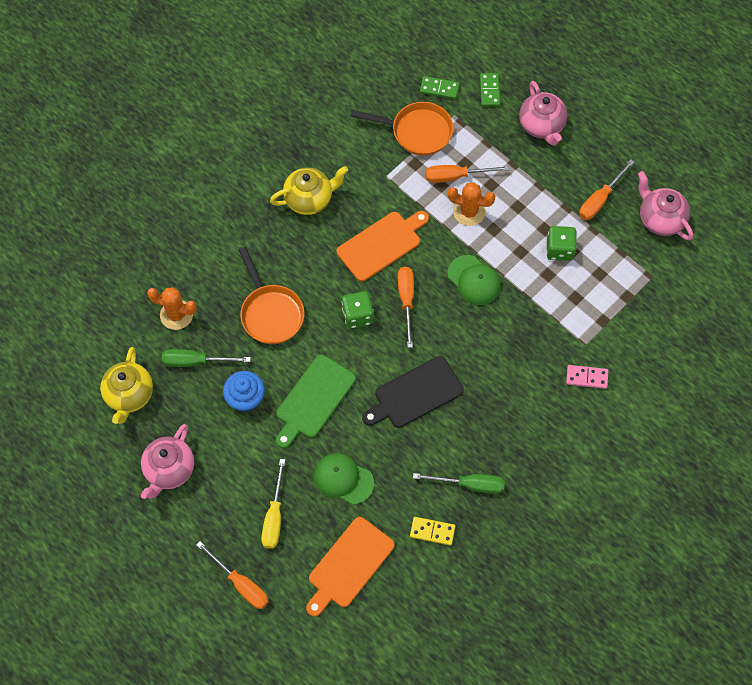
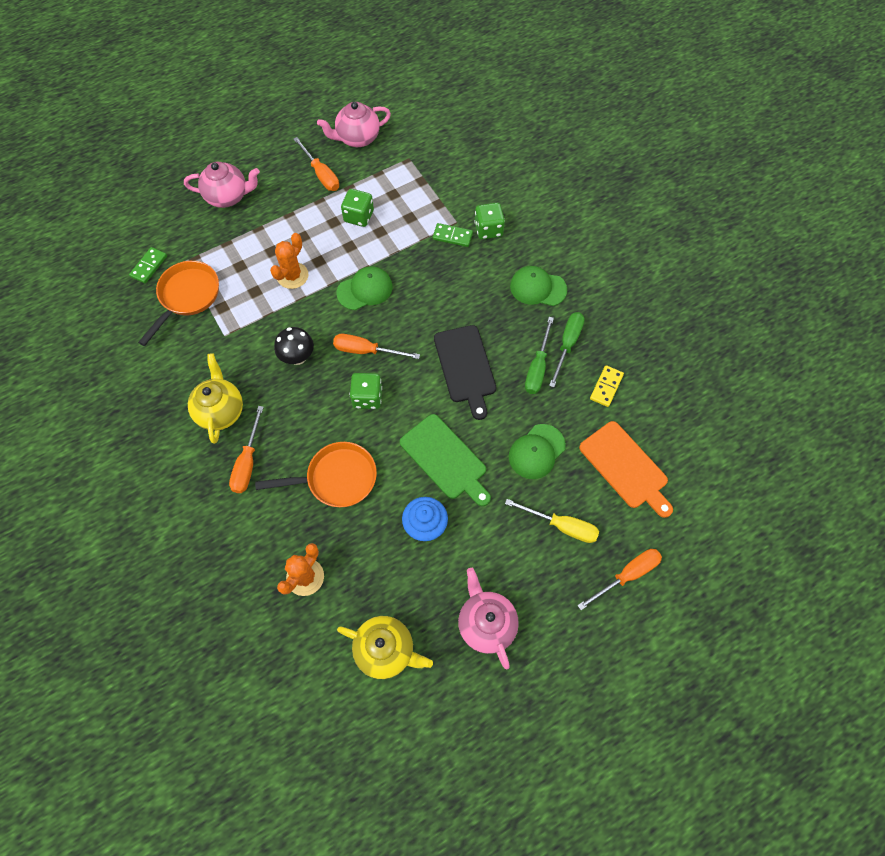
camera: 75 degrees left, 0 degrees up
pink teapot [141,424,194,499] -> pink teapot turned 150 degrees counterclockwise [458,568,519,669]
green screwdriver [162,349,251,367] -> green screwdriver moved to [525,317,554,394]
orange cutting board [337,211,429,282] -> black mushroom [274,327,314,365]
orange screwdriver [426,165,509,183] -> orange screwdriver moved to [229,406,264,493]
green domino [480,73,500,107] -> green domino moved to [433,223,473,247]
pink domino [566,365,608,389] -> green dice [474,203,505,240]
none -> green cap [510,266,567,306]

